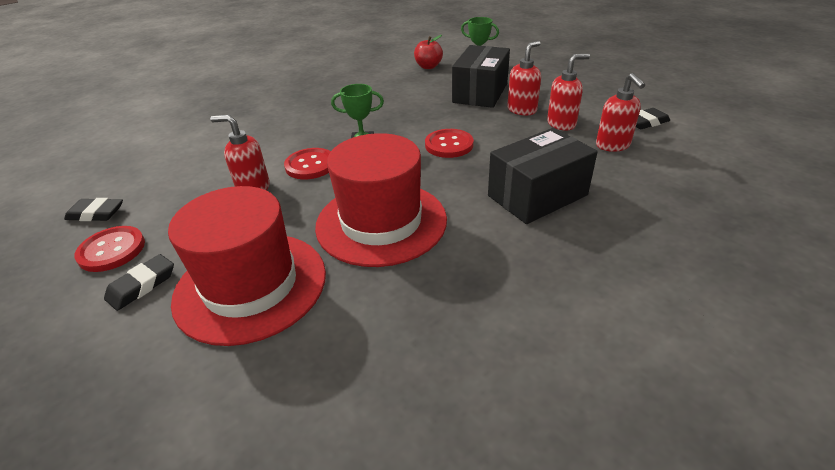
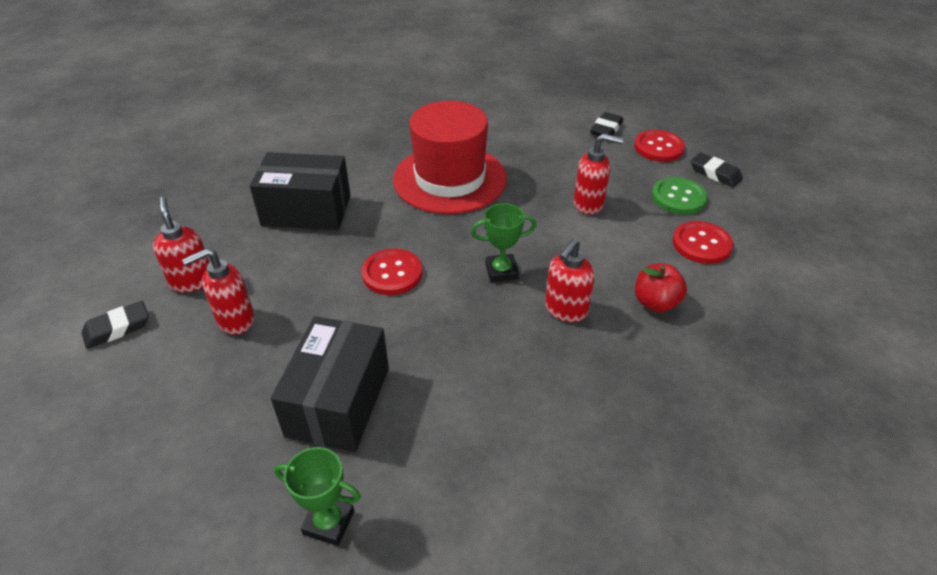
camera: 170 degrees right, 5 degrees up
black eraser [64,198,123,221] -> black eraser turned 45 degrees clockwise [691,152,743,187]
red hat [168,186,326,346] -> none
red button [284,148,331,179] -> red button moved to [672,221,733,264]
red apple [414,35,443,69] -> red apple moved to [635,264,687,312]
black box [488,128,598,224] -> black box turned 45 degrees clockwise [250,152,351,230]
red soap dispenser [507,41,541,115] -> red soap dispenser moved to [545,239,595,322]
none -> green button [652,177,708,215]

